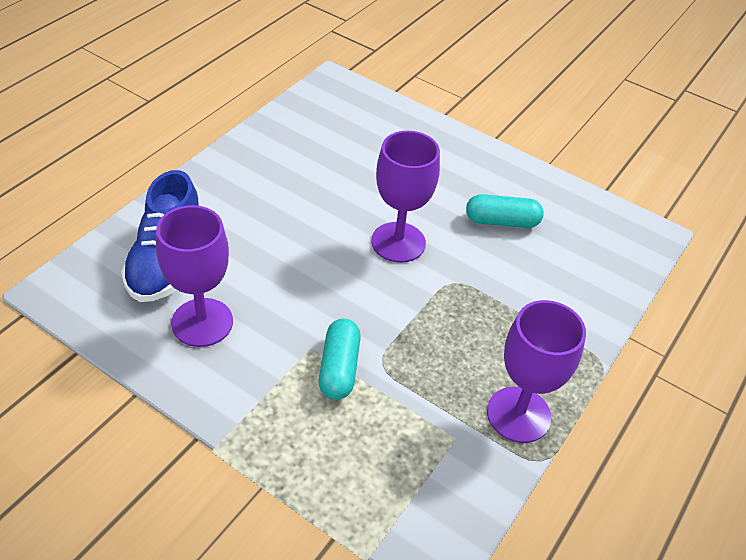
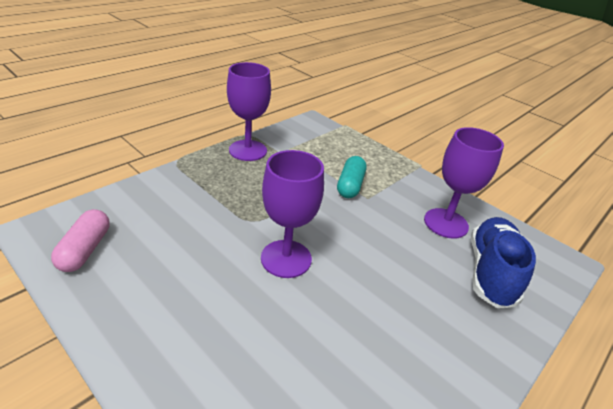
camera: 170 degrees left, 10 degrees down
turquoise capsule [466,194,544,228] -> none
none -> pink capsule [51,209,110,272]

